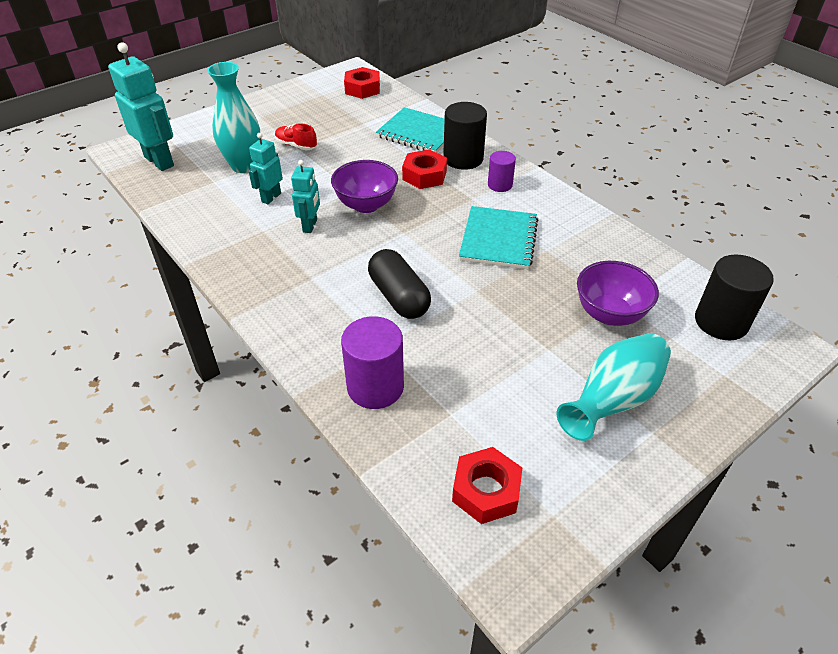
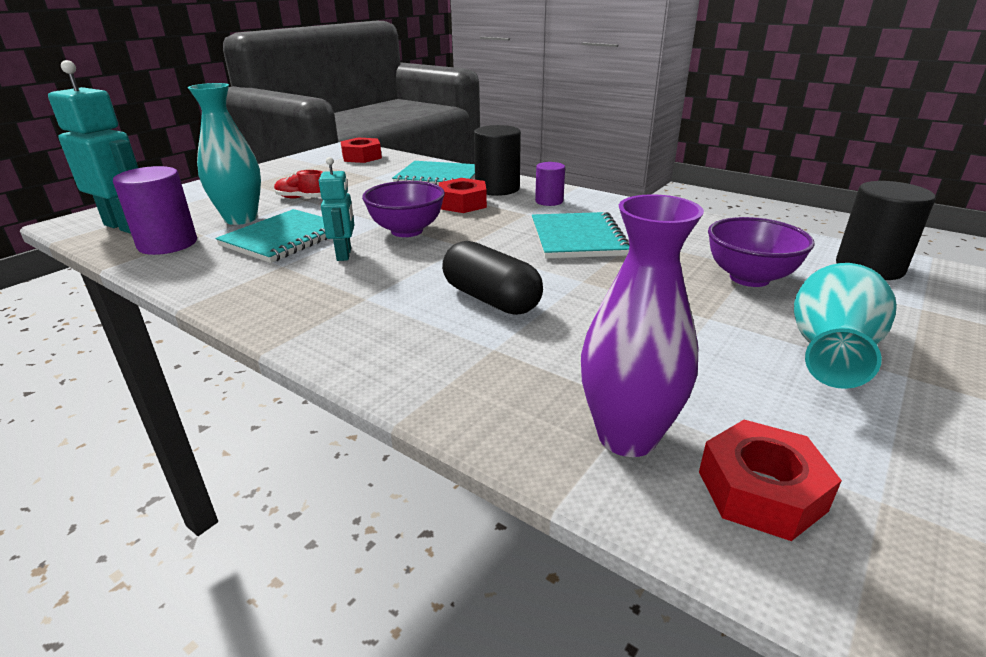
camera: 15 degrees left, 15 degrees down
turquoise robot [249,133,283,204] -> turquoise notebook [215,209,327,263]
purple cylinder [341,316,404,409] -> purple cylinder moved to [113,166,197,255]
none -> purple vase [581,194,704,457]

